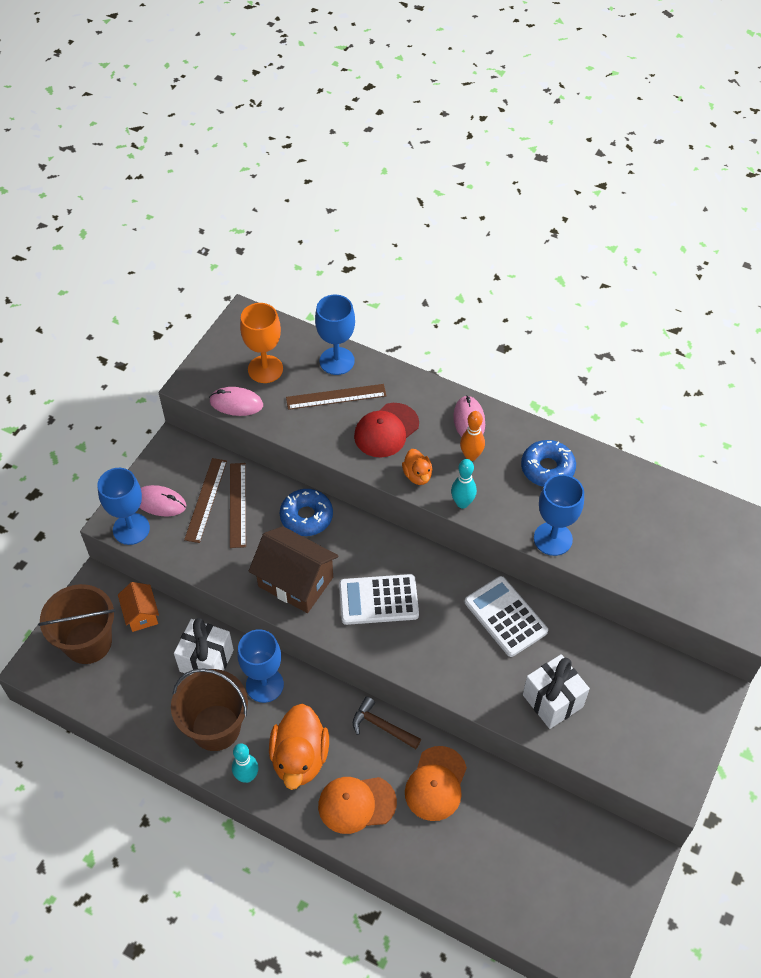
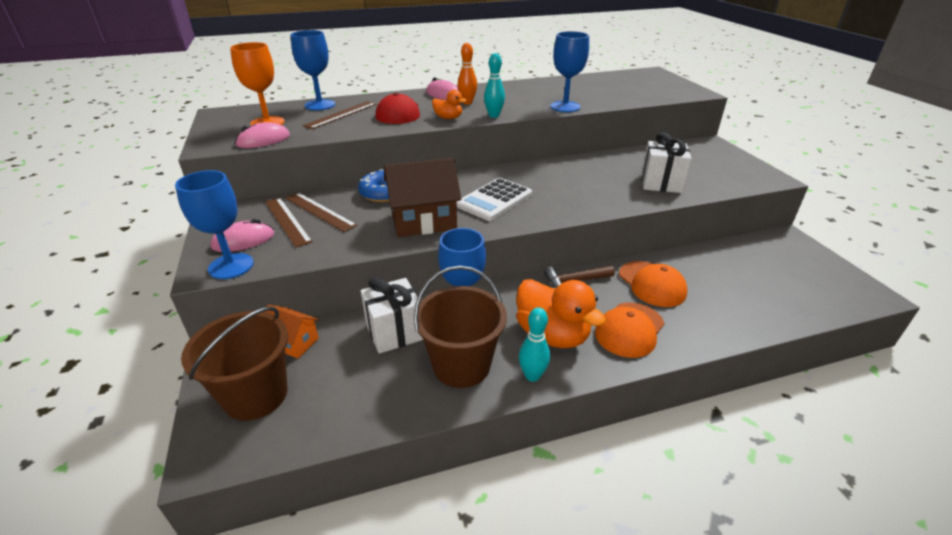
camera: 45 degrees left, 20 degrees down
white calculator [465,576,548,657] -> none
blue donut [521,440,576,487] -> none

